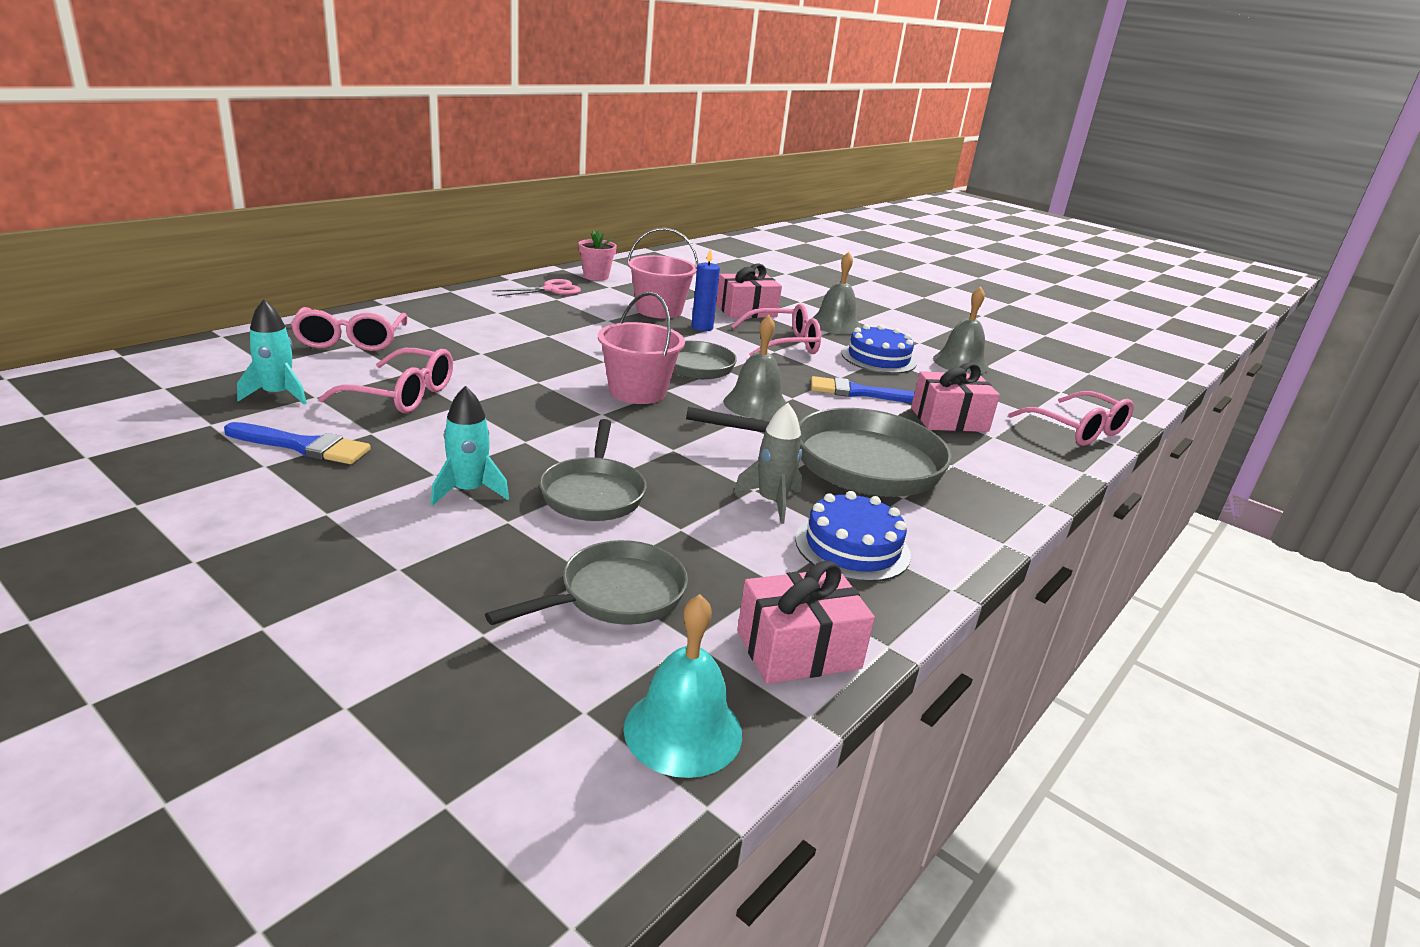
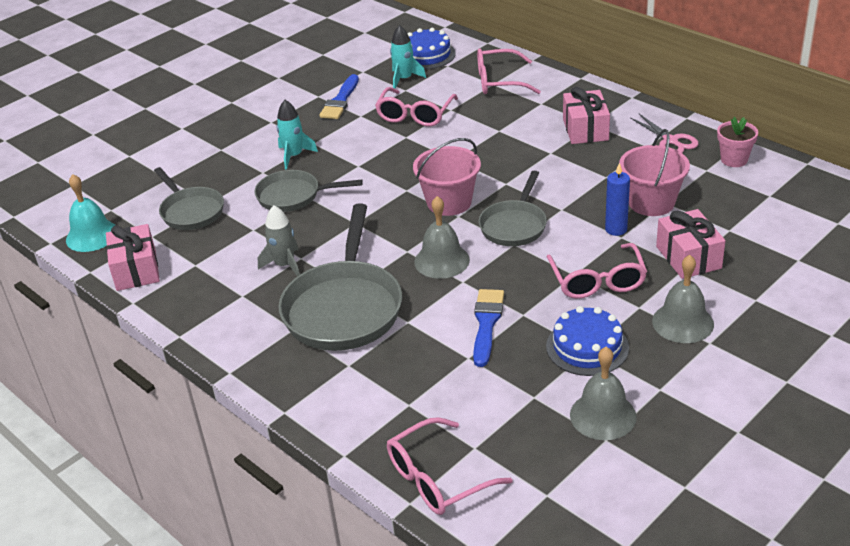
camera: 100 degrees right, 10 degrees up
blue cake [795,491,911,582] -> blue cake moved to [407,28,456,69]
pink gift [911,363,1000,432] -> pink gift moved to [563,87,610,144]

